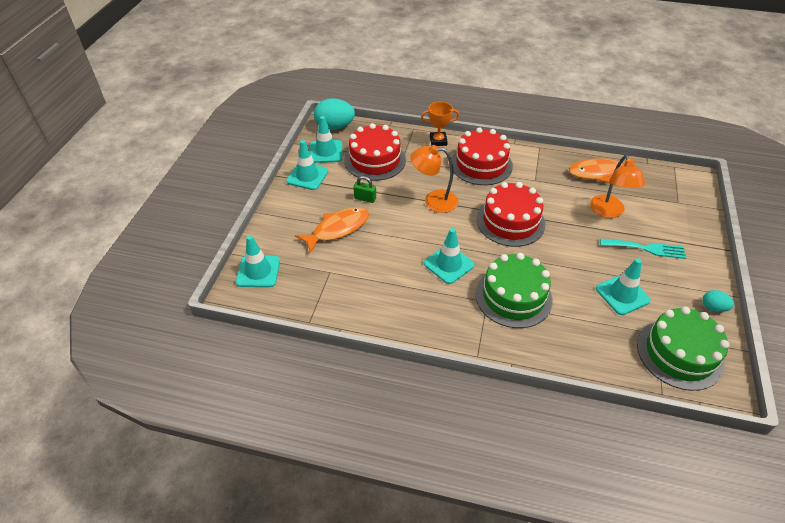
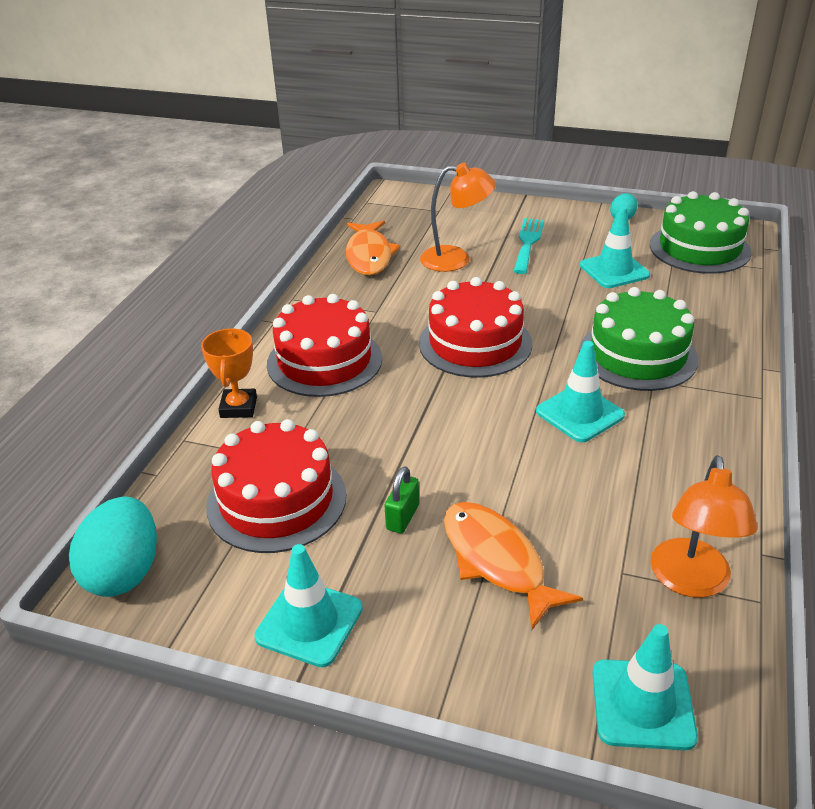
camera: 85 degrees left, 10 degrees down
turquoise traffic cone [310,116,342,163] -> none
orange lamp [410,145,458,213] -> orange lamp moved to [651,455,758,598]

